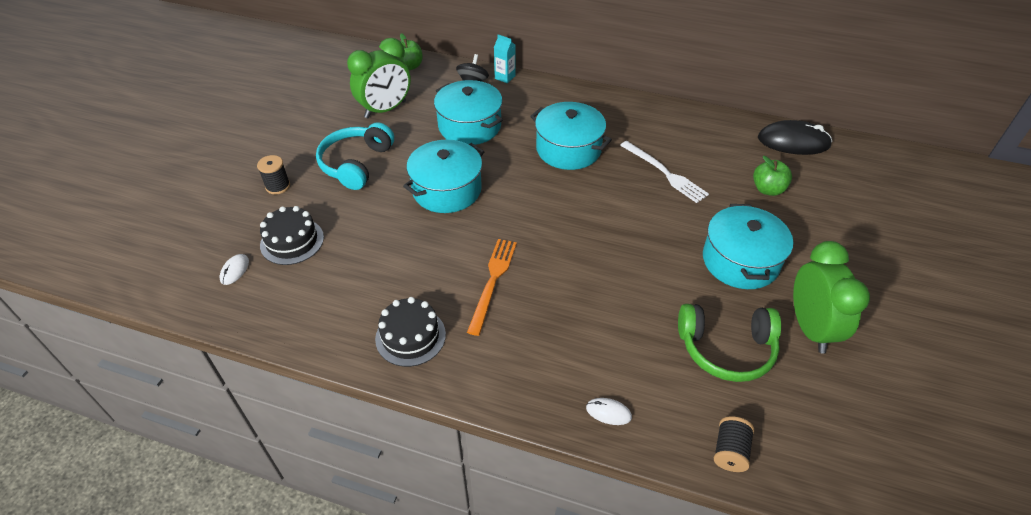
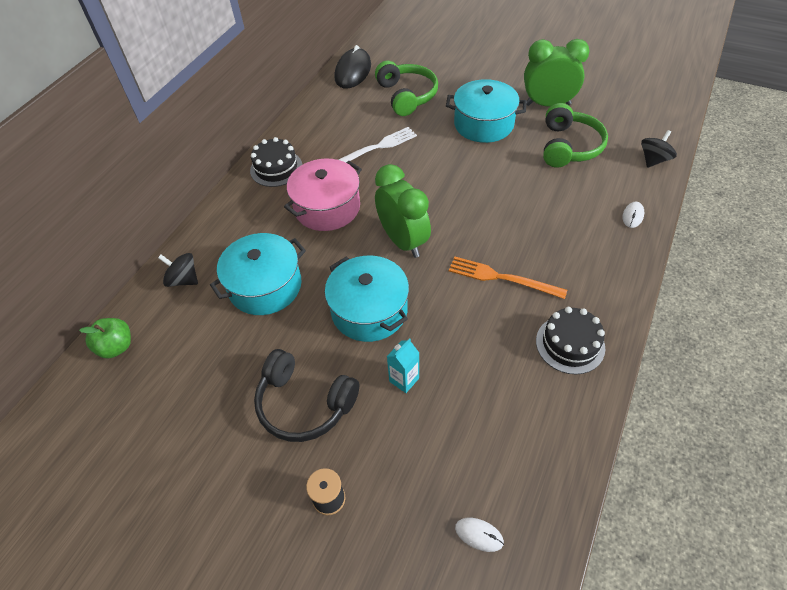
camera: 80 degrees left, 5 degrees up
black cake [260,206,324,265] -> black cake moved to [250,137,302,187]
turquoise headphones [316,122,394,190] -> black headphones [254,349,359,442]
green clock [347,38,411,119] -> green clock moved to [375,164,431,258]
turquoise carton [494,34,515,83] -> turquoise carton moved to [387,338,419,393]
turquoise pot [530,102,612,170] -> pink pot [284,159,362,231]
black spool [714,417,754,472] -> black spinning top [641,130,677,168]
green apple [753,156,792,196] -> green headphones [375,61,438,116]

